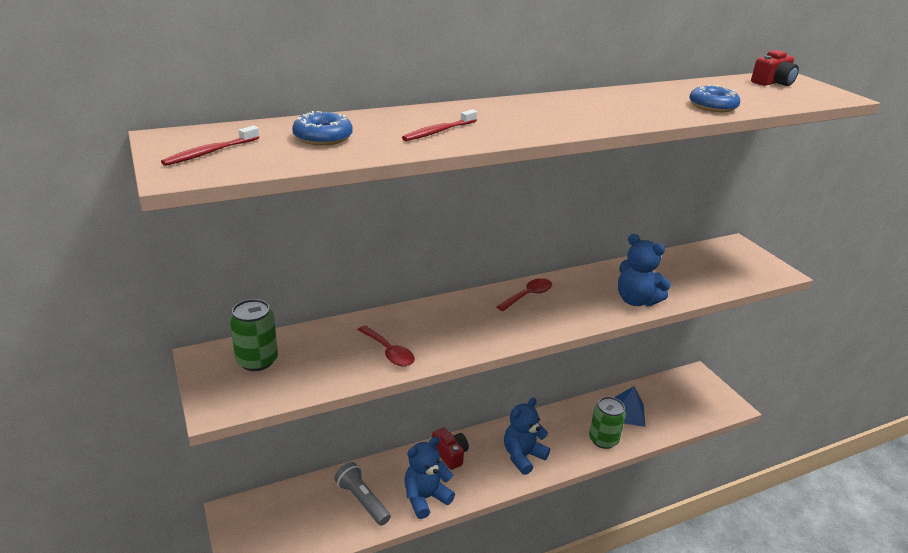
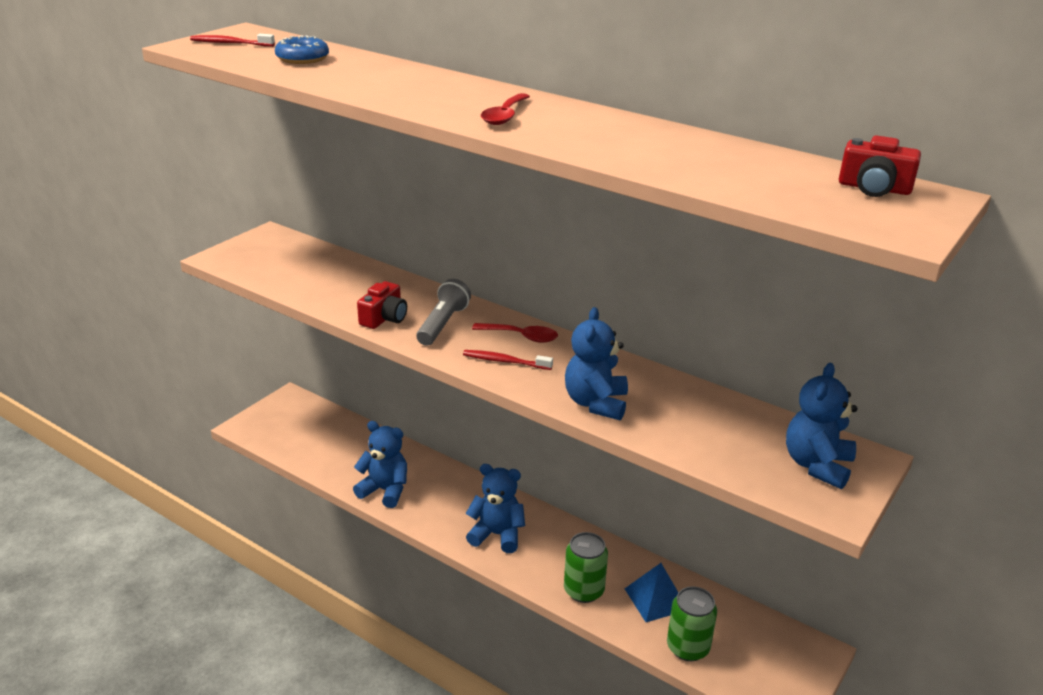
camera: 60 degrees right, 0 degrees up
green can [230,299,278,371] -> green can moved to [667,586,717,661]
grey flashlight [334,462,391,526] -> grey flashlight moved to [416,279,471,346]
red spoon [358,325,415,366] -> red spoon moved to [481,93,530,125]
red toothbrush [402,109,477,141] -> red toothbrush moved to [463,350,553,370]
red camera [432,427,469,470] -> red camera moved to [357,281,407,329]
blue donut [689,85,740,112] -> none
none -> blue teddy bear [786,363,857,489]

